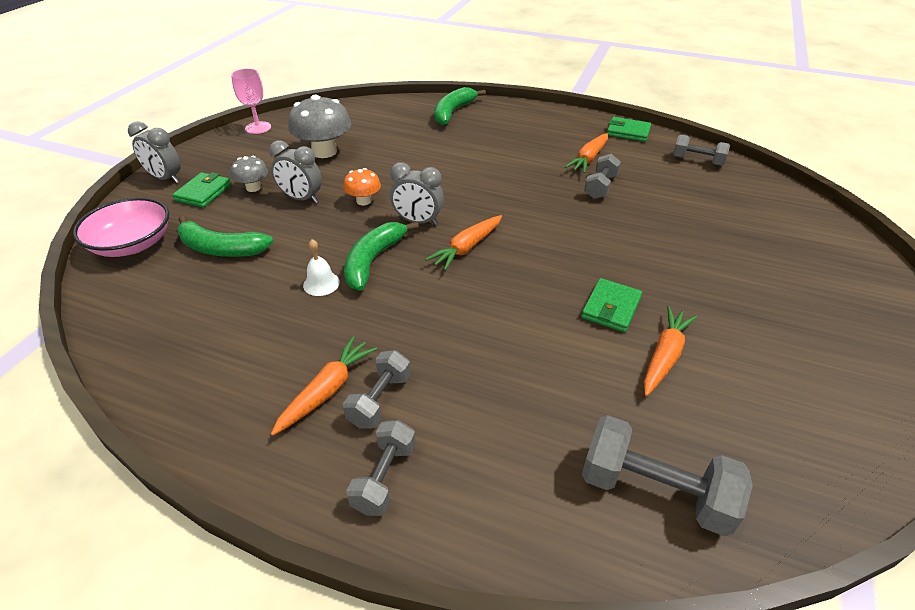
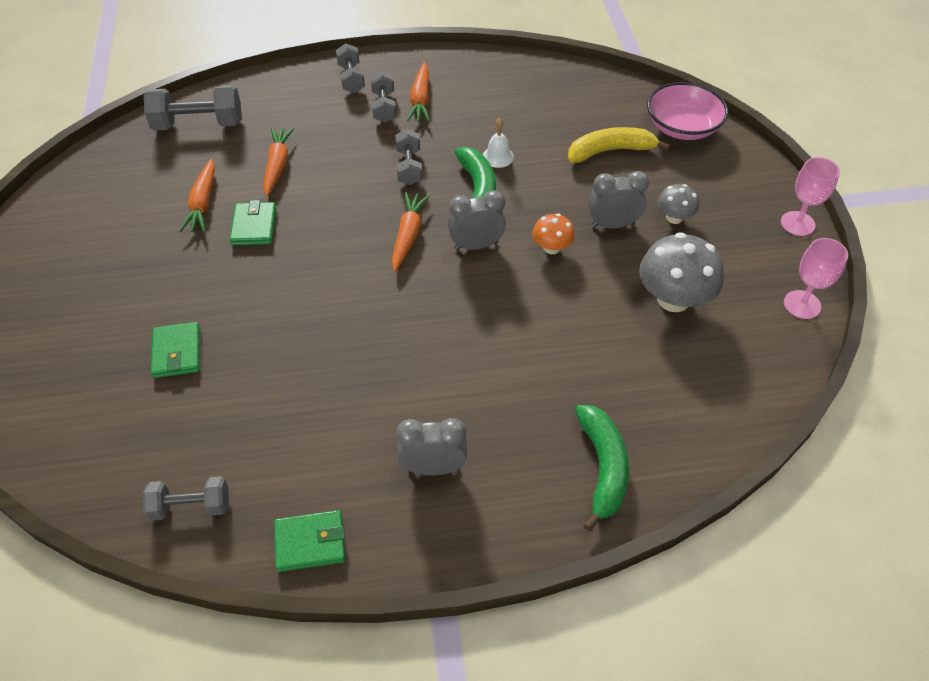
camera: 150 degrees right, 10 degrees up
grey clock [128,121,181,183] -> grey clock moved to [396,418,467,475]
green wallet [172,172,231,207] -> green wallet moved to [151,322,200,378]
green banana [177,216,273,257] -> yellow banana [568,127,671,163]
orange carrot [565,133,608,173] -> orange carrot moved to [263,127,295,196]
grey dumbbell [584,154,621,199] -> grey dumbbell moved to [395,129,422,185]
none -> pink goblet [781,157,840,236]

